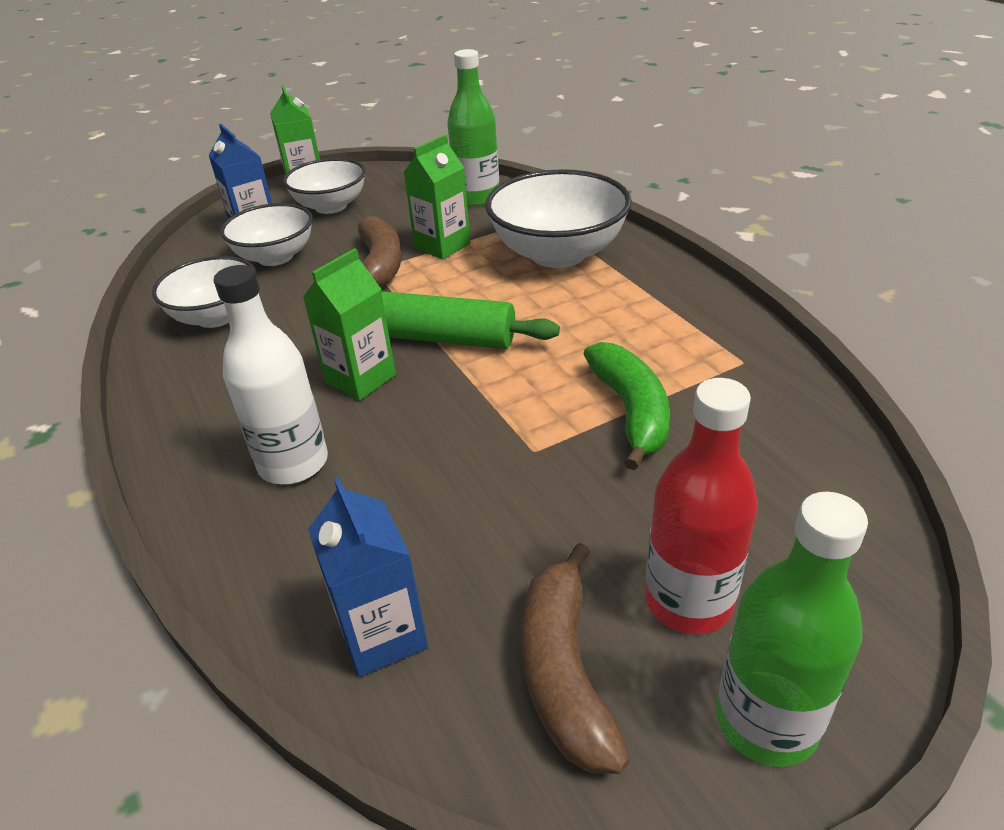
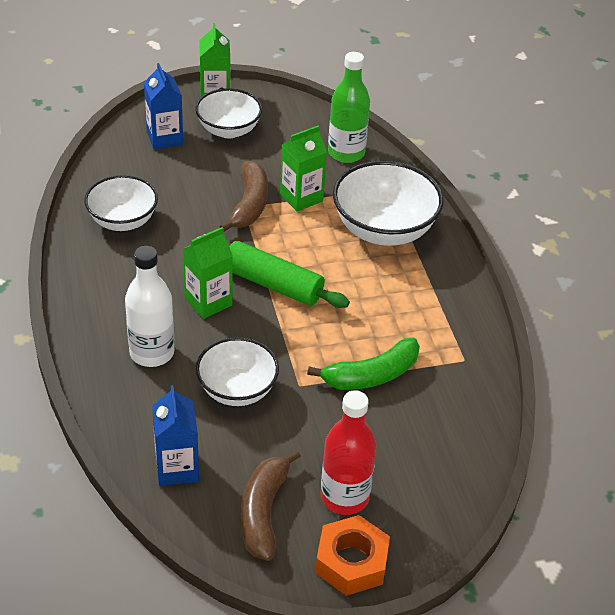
camera: 10 degrees right, 5 degrees up
white bowl [220,203,313,266] -> white bowl moved to [196,337,279,406]
green banana [583,342,670,470] -> green banana turned 60 degrees clockwise [307,337,420,390]
green bottle [716,492,868,767] -> orange nut [315,515,390,596]

